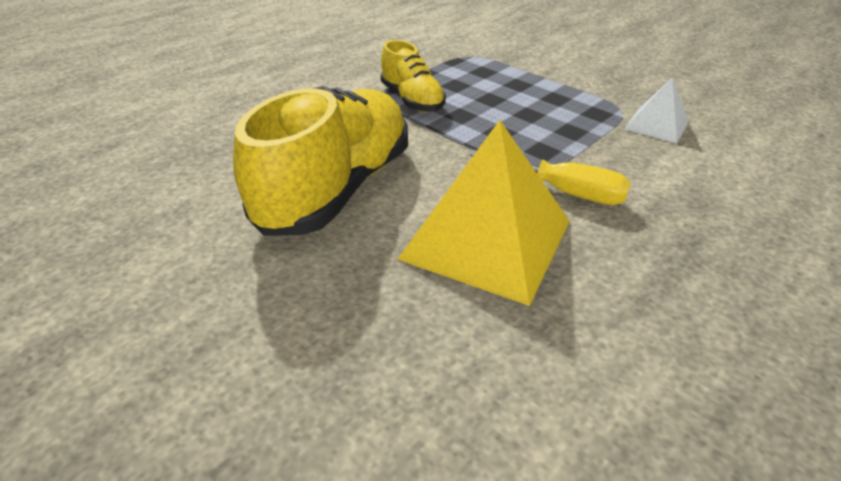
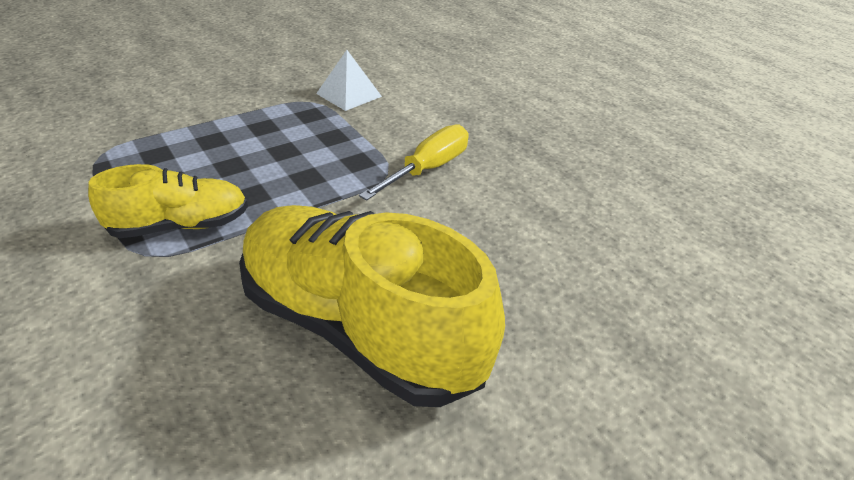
camera: 80 degrees left, 0 degrees up
yellow pyramid [397,120,570,306] -> none

